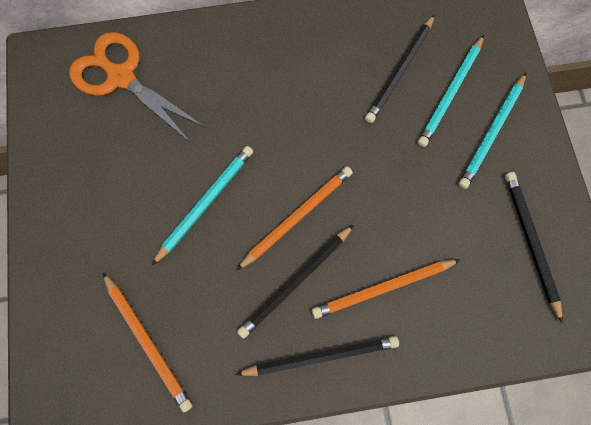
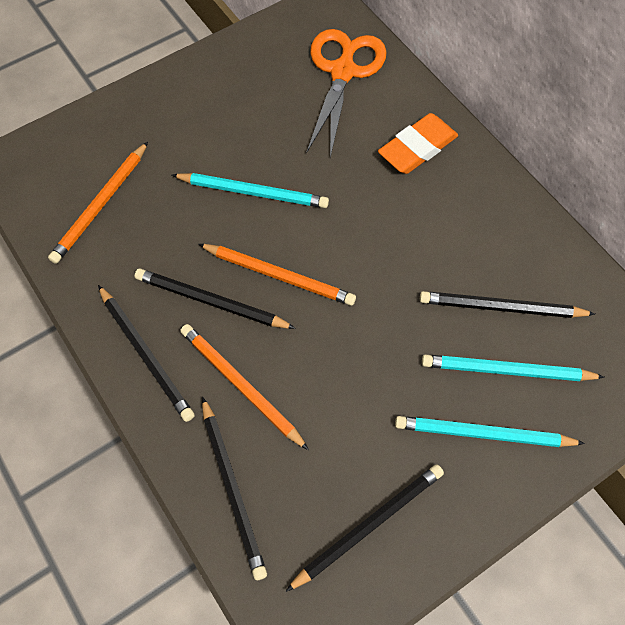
camera: 65 degrees right, 10 degrees down
none -> black pencil [202,397,267,580]
none -> orange eraser [378,113,458,174]

